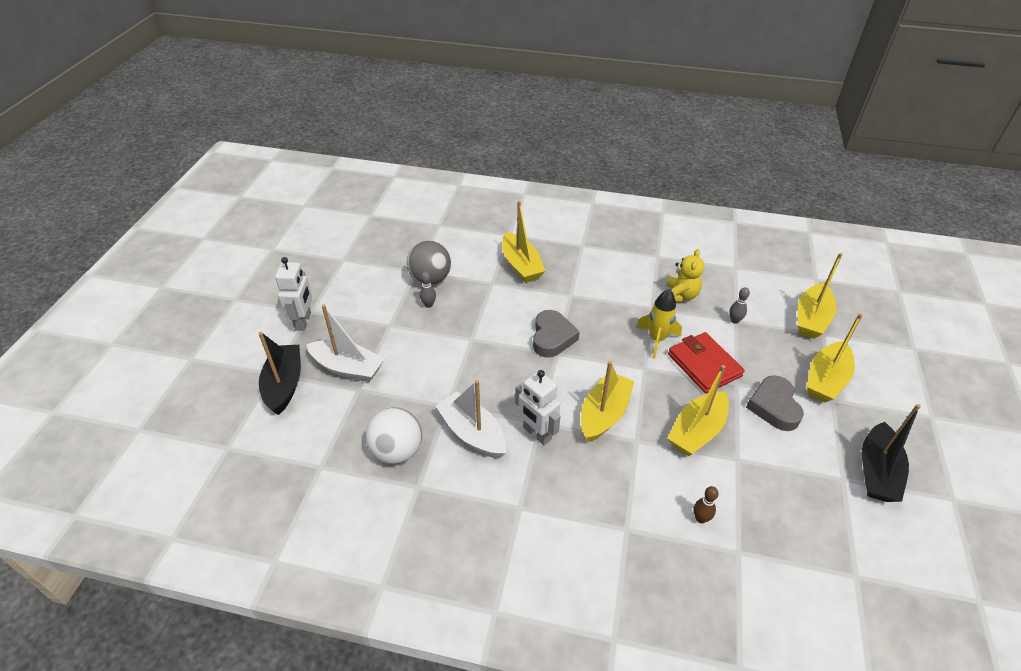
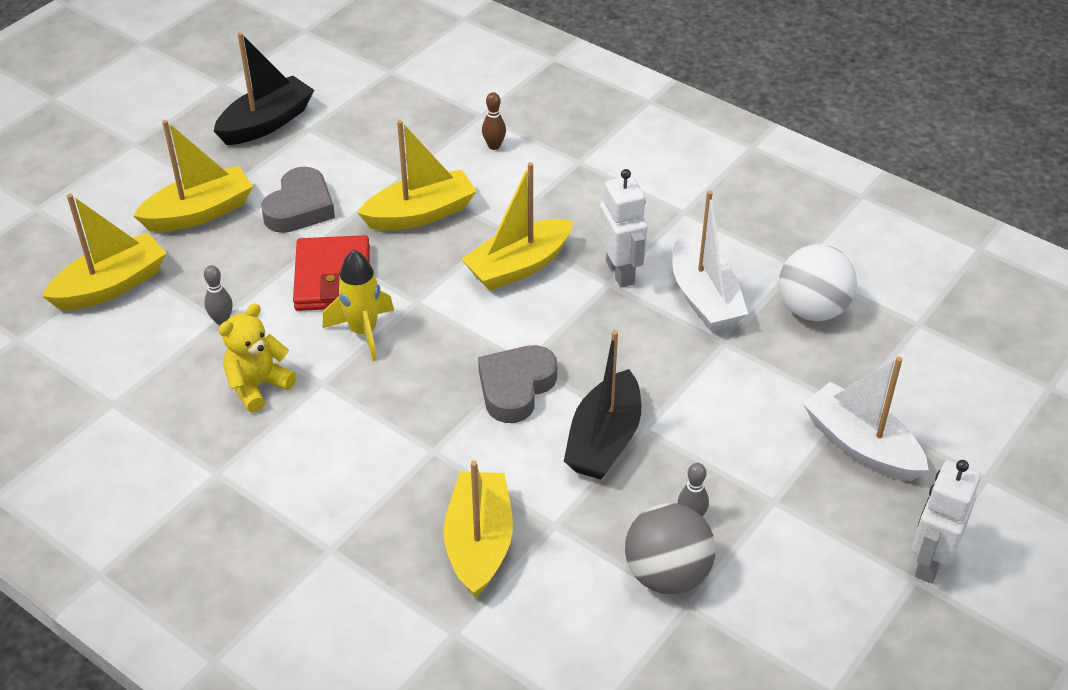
camera: 155 degrees left, 0 degrees up
black boat [258,332,301,415] -> black boat moved to [564,330,641,480]

